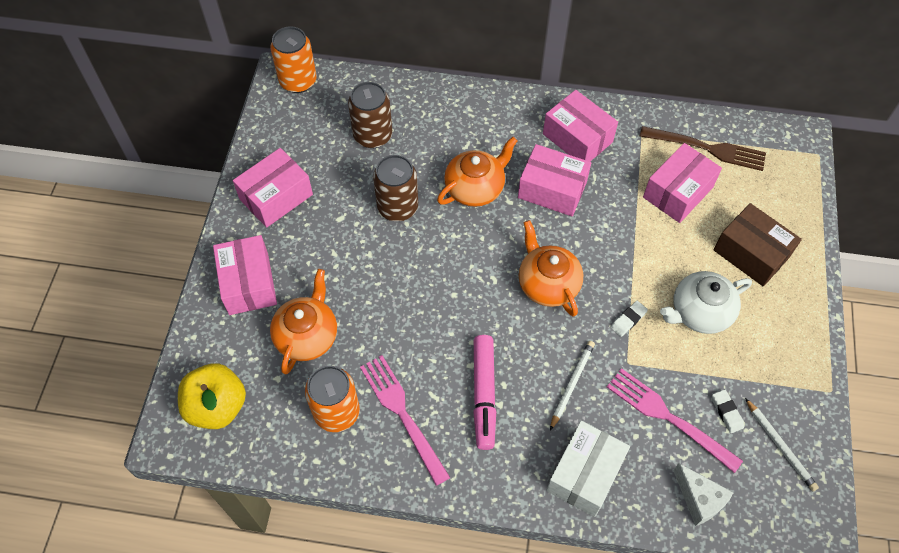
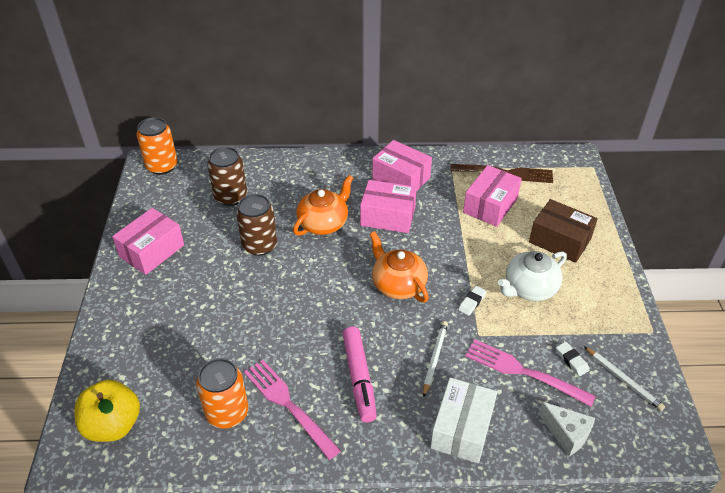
camera: 10 degrees left, 15 degrees down
pink box [213,235,277,315] -> none
orange teapot [270,269,337,374] -> none

